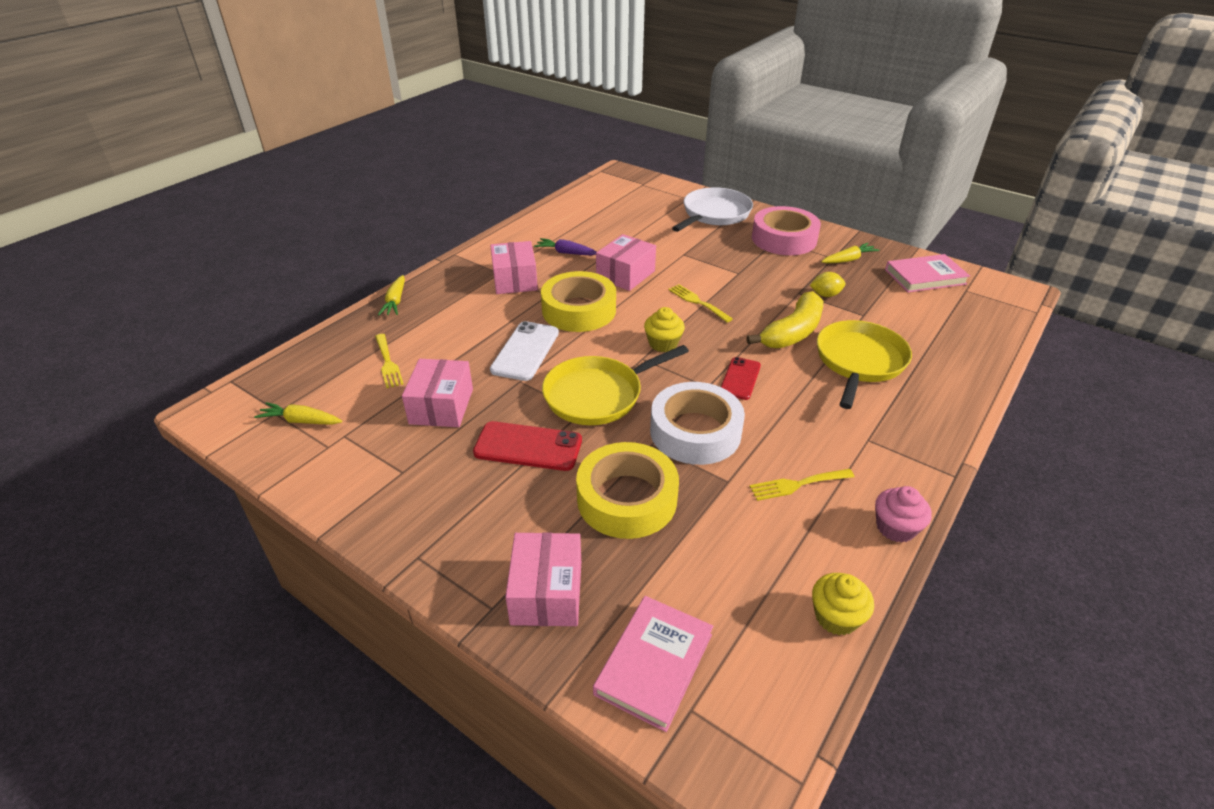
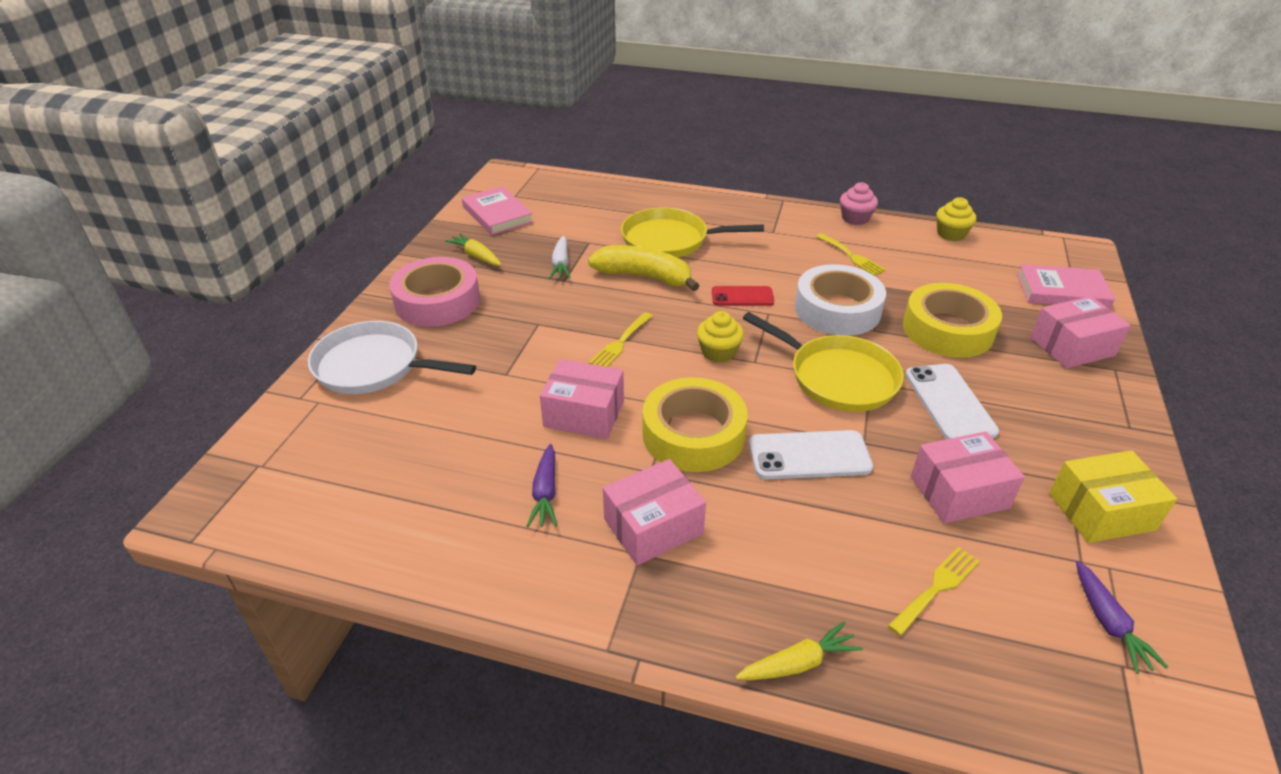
camera: 110 degrees left, 0 degrees up
yellow carrot [254,402,342,425] -> purple carrot [1076,561,1168,674]
red phone [473,421,582,471] -> white phone [905,364,999,439]
yellow lemon [810,272,846,297] -> white carrot [549,236,571,279]
none -> yellow box [1049,450,1177,543]

